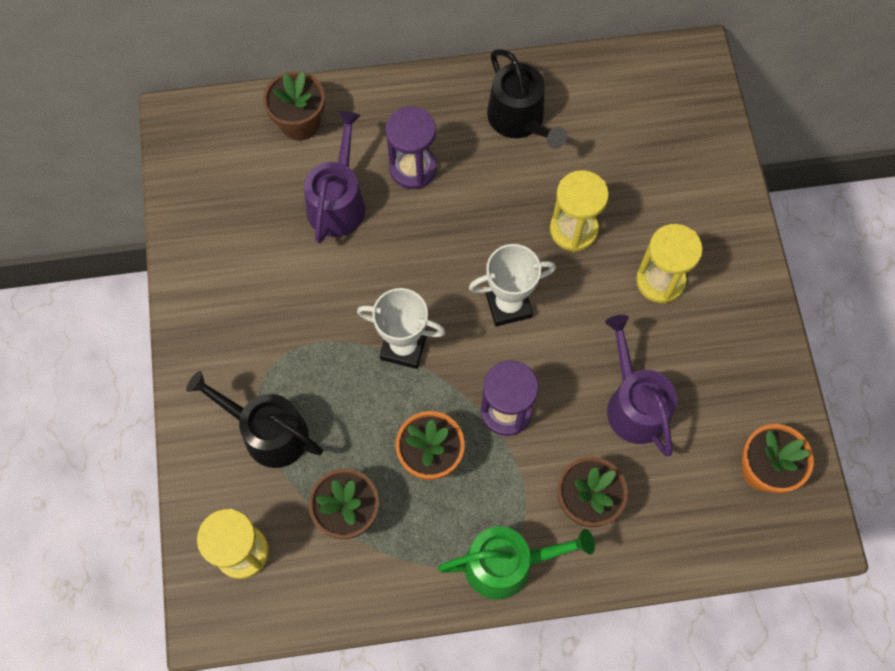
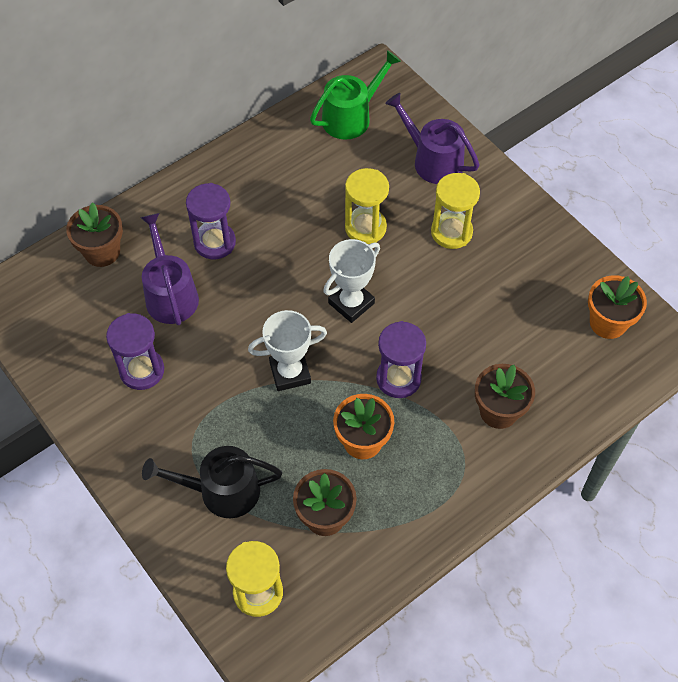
camera: 30 degrees left, 10 degrees down
green watering can [437,526,595,600] -> green watering can moved to [310,50,401,140]
black watering can [487,49,567,149] -> none
purple watering can [605,315,677,457] -> purple watering can moved to [385,93,479,184]
none -> purple hourglass [106,313,164,390]

